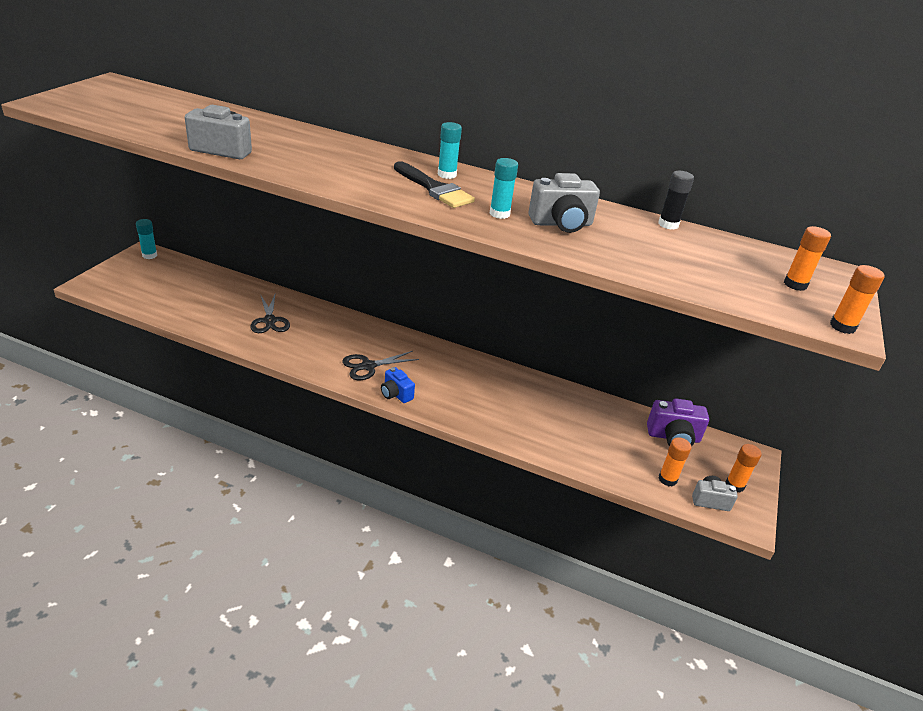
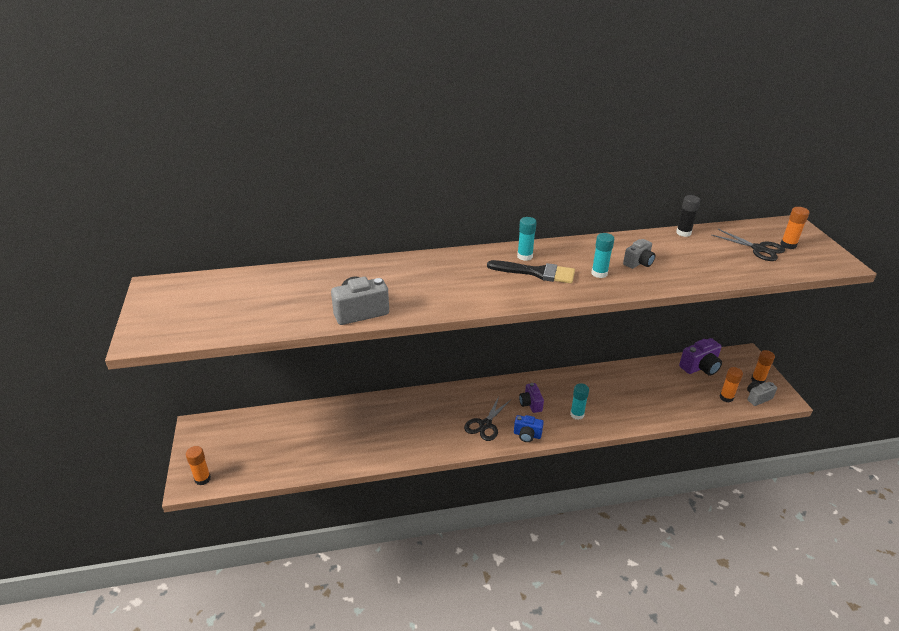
camera: 30 degrees left, 0 degrees up
turquoise glue stick [136,219,157,259] -> turquoise glue stick moved to [570,383,589,420]
black scissors [250,294,290,333] -> black scissors moved to [712,229,785,261]
grey camera [528,173,600,233] -> grey camera [623,239,655,269], size x0.64
orange glue stick [830,265,885,334] -> orange glue stick moved to [186,446,211,485]
none -> purple camera [519,383,544,413]

